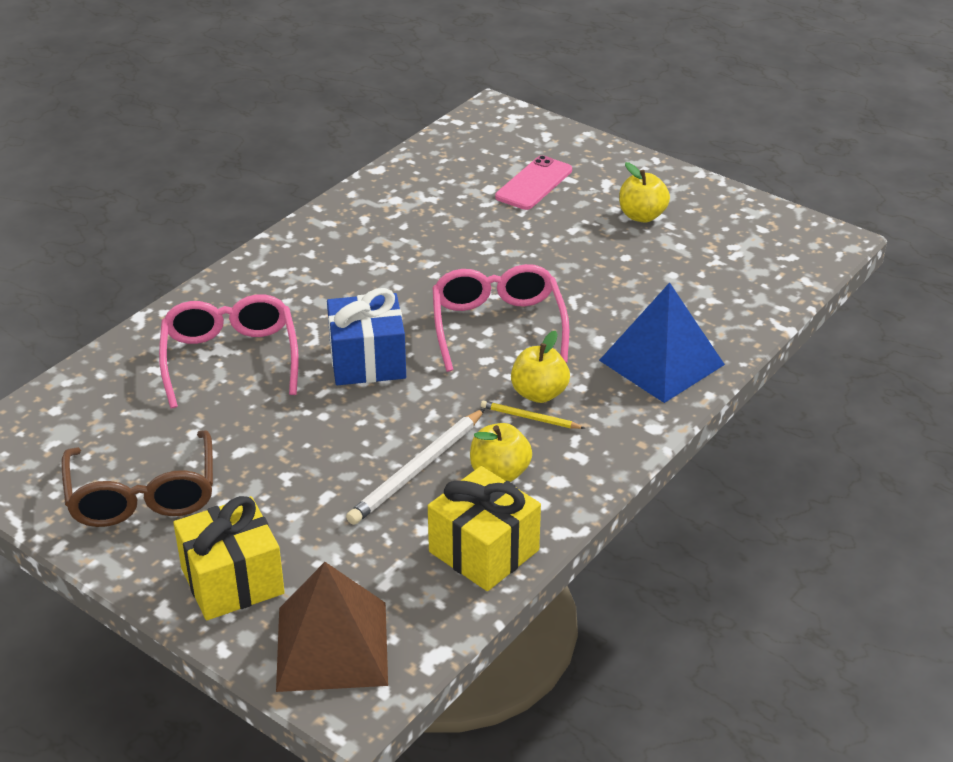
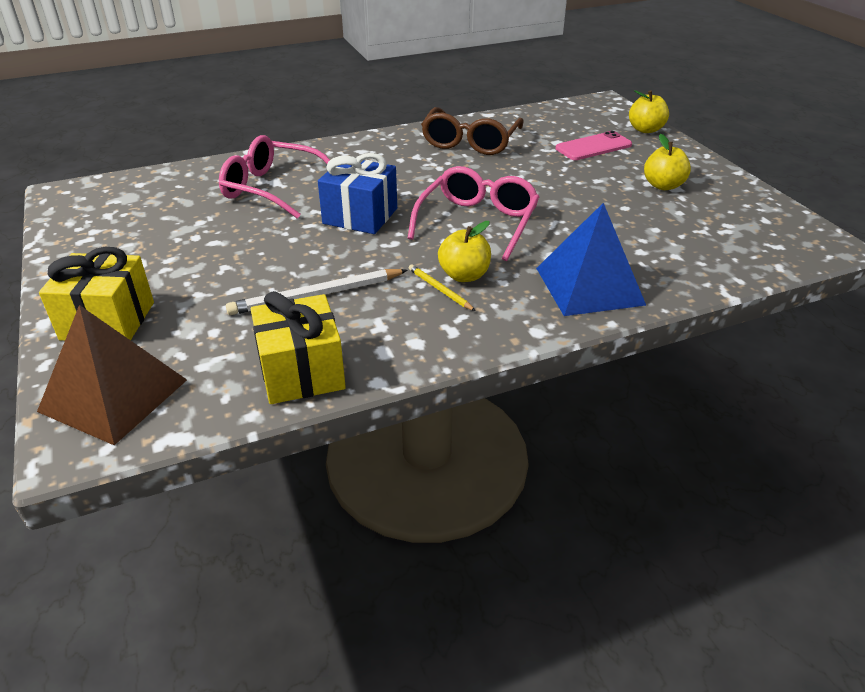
camera: 30 degrees right, 0 degrees up
brown glasses [61,430,213,527] -> brown glasses moved to [421,107,524,155]
pink glasses [159,294,299,408] -> pink glasses turned 90 degrees counterclockwise [219,135,330,219]
yellow apple [470,423,532,482] -> yellow apple moved to [629,90,669,133]

